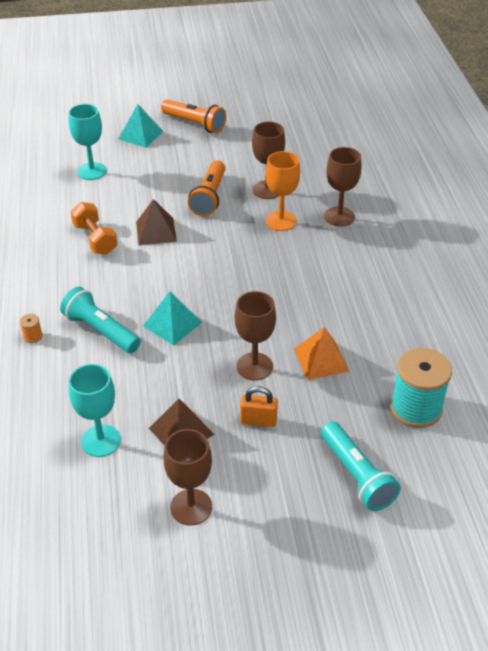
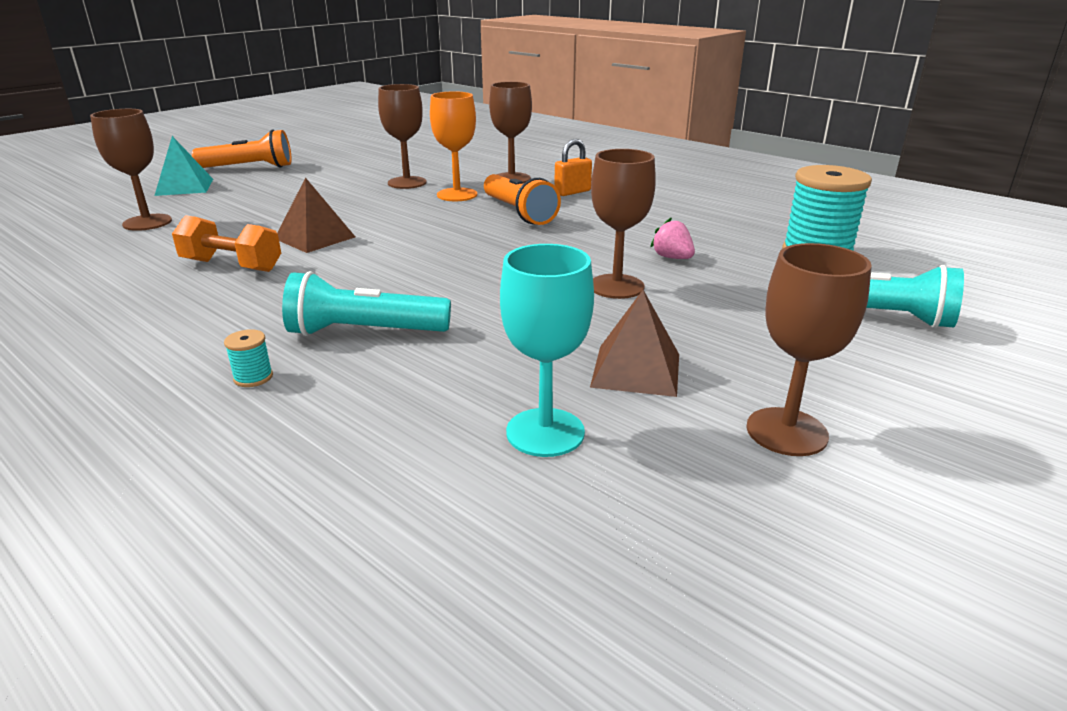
camera: 40 degrees left, 15 degrees down
orange spool [19,314,43,343] -> turquoise spool [224,329,273,387]
turquoise goblet [69,104,107,180] -> brown goblet [90,109,172,231]
turquoise pyramid [143,292,202,346] -> none
orange flashlight [188,160,225,216] -> orange flashlight moved to [484,174,561,225]
orange padlock [240,386,278,427] -> orange padlock moved to [554,139,592,196]
orange pyramid [294,327,349,380] -> pink strawberry [650,218,695,259]

